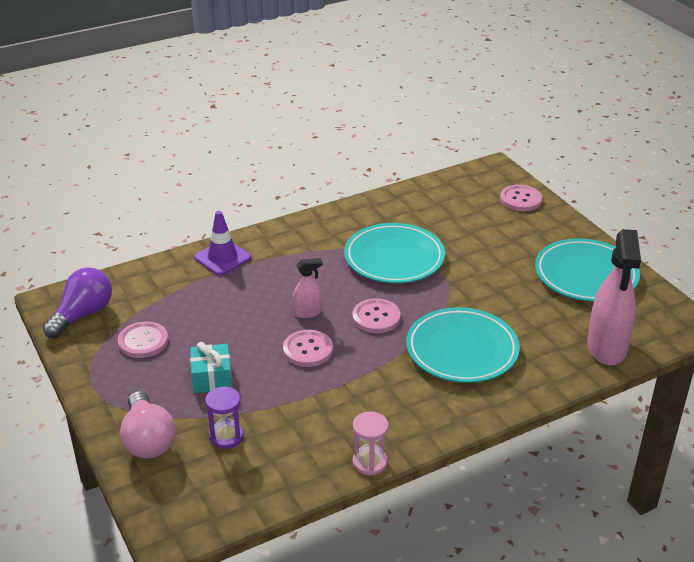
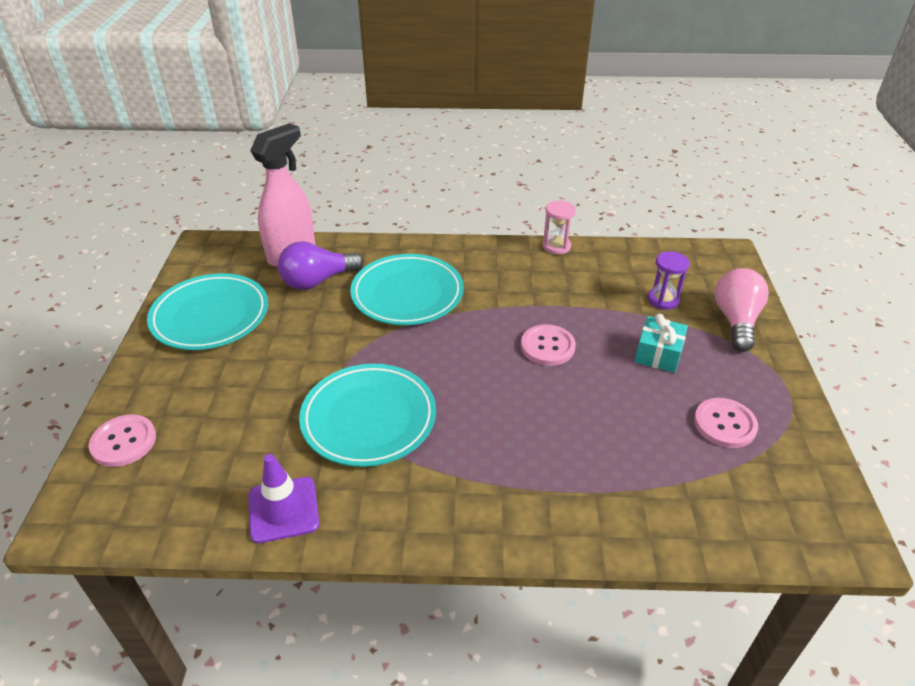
camera: 150 degrees left, 5 degrees up
purple light bulb [43,267,112,338] -> purple light bulb moved to [278,241,364,290]
purple traffic cone [194,211,251,275] -> purple traffic cone moved to [248,454,319,543]
pink spray bottle [293,258,323,318] -> none
pink button [352,298,400,333] -> none

